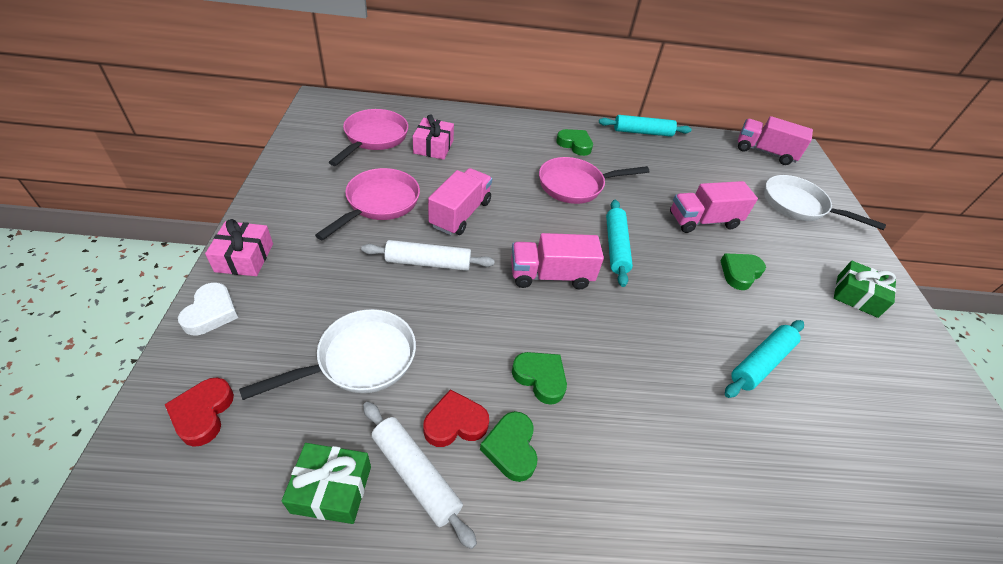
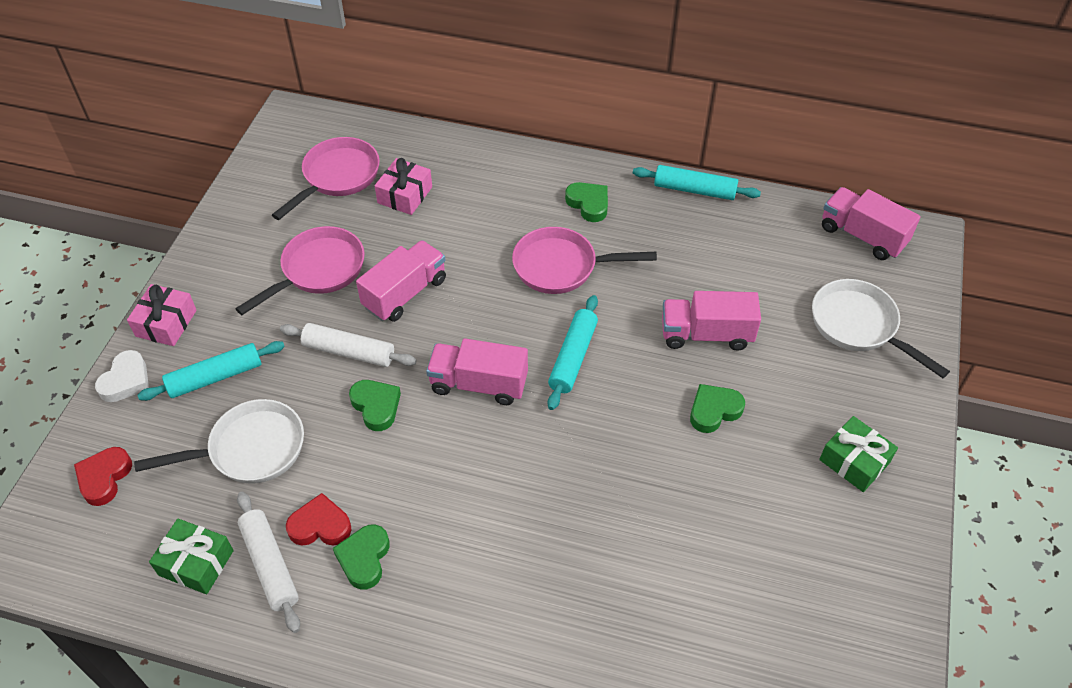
camera: 20 degrees right, 5 degrees up
green heart [512,352,567,405] -> green heart moved to [349,380,401,431]
turquoise rolling pin [725,320,804,398] -> turquoise rolling pin moved to [137,341,285,401]

